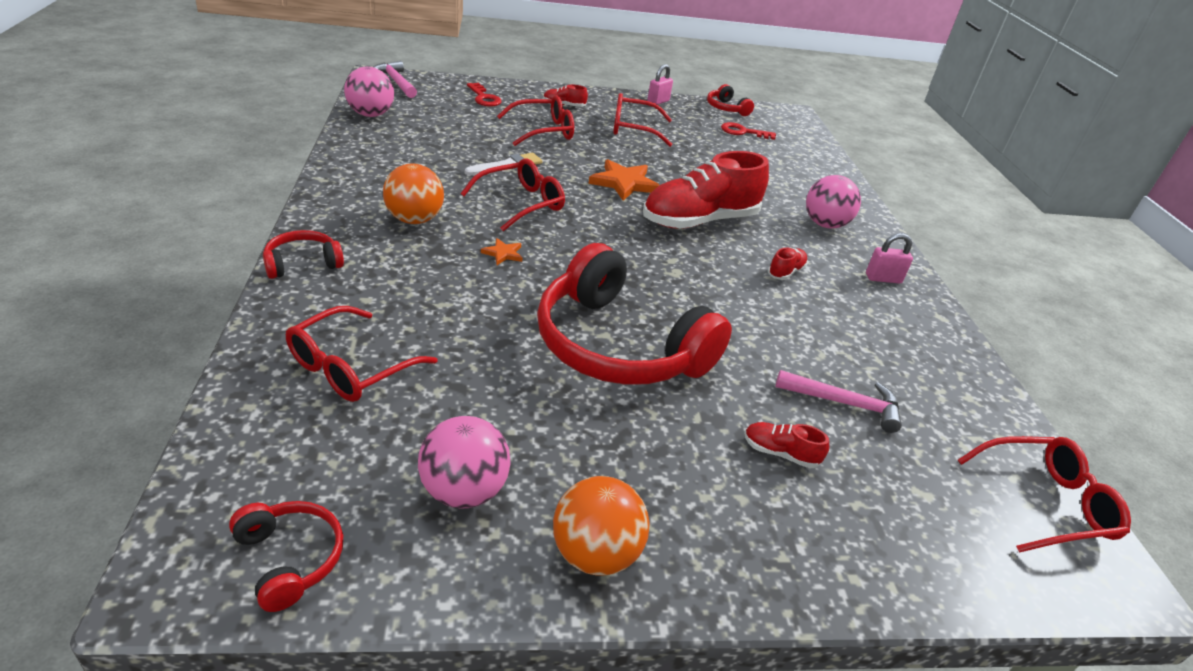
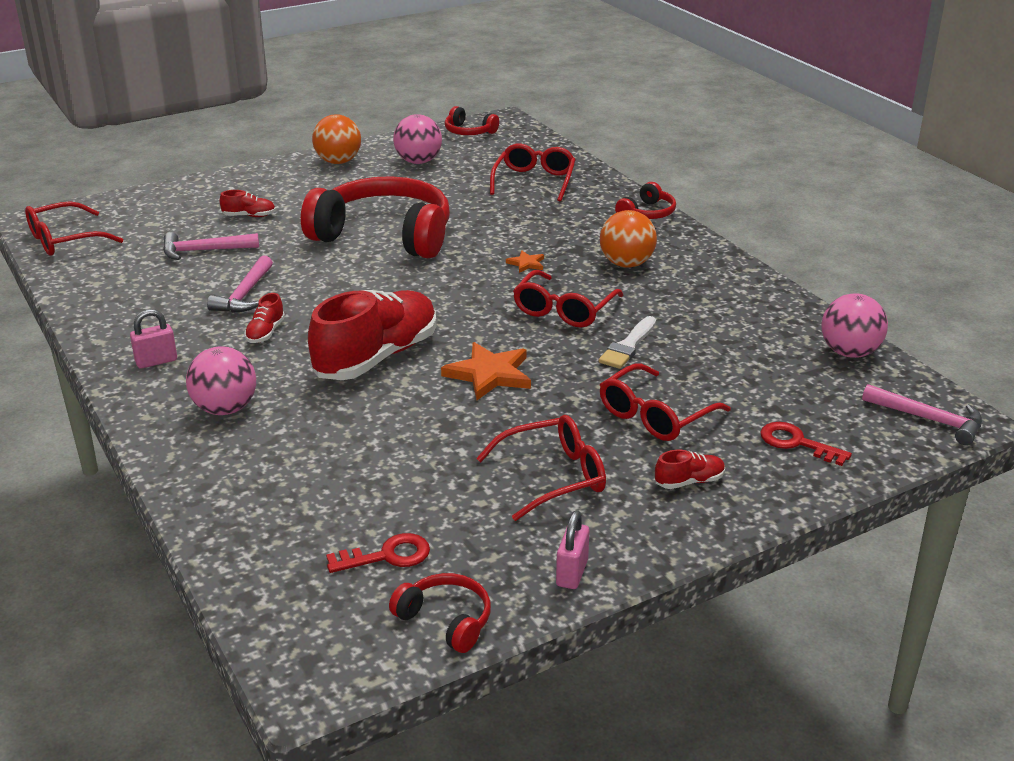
camera: 160 degrees right, 5 degrees down
none -> pink hammer [207,256,273,313]

